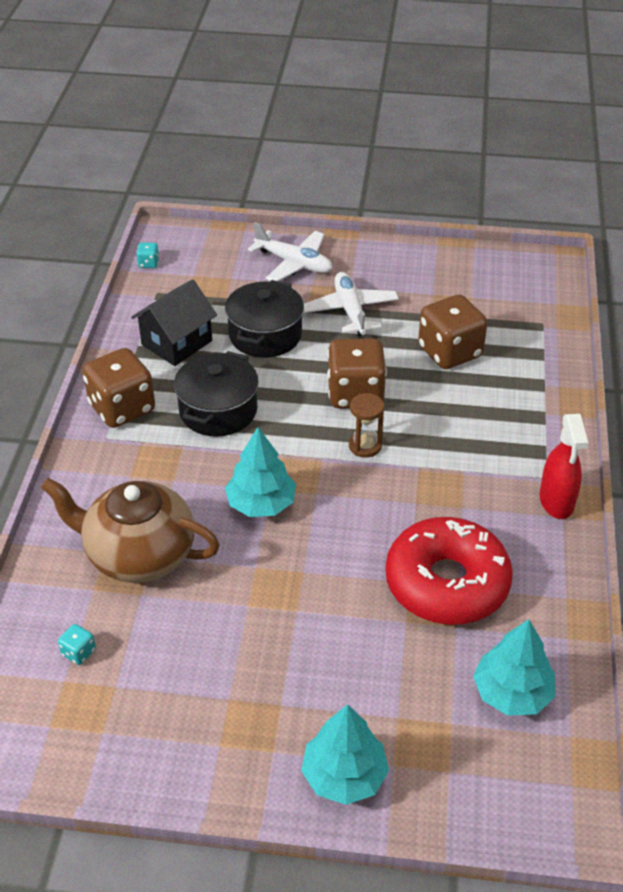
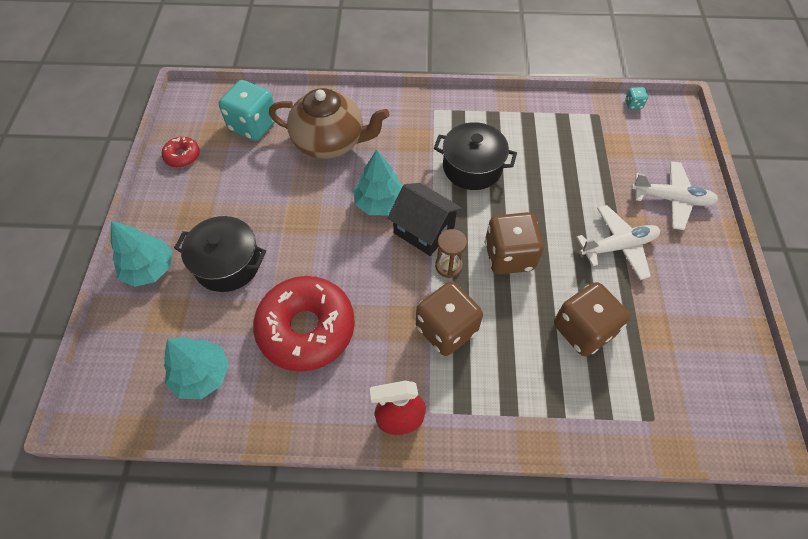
camera: 85 degrees right, 15 degrees up
brown teapot [41,478,220,583] -> brown teapot turned 90 degrees clockwise [269,88,389,159]
turquoise dice [58,624,96,665] -> turquoise dice [219,80,277,141], size x2.41
brown dice [83,348,155,428] -> brown dice moved to [416,281,483,356]
black house [131,279,217,366] -> black house moved to [387,183,462,256]
black pot [225,280,304,358] -> black pot moved to [174,216,266,292]
white plane [248,222,333,281] -> white plane turned 105 degrees counterclockwise [631,161,718,230]
none -> red donut [162,137,200,168]

